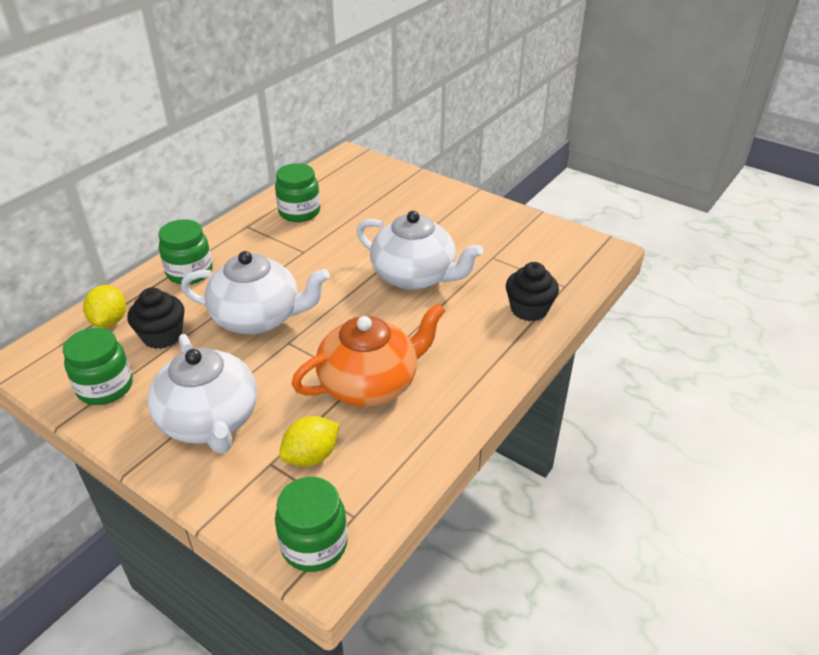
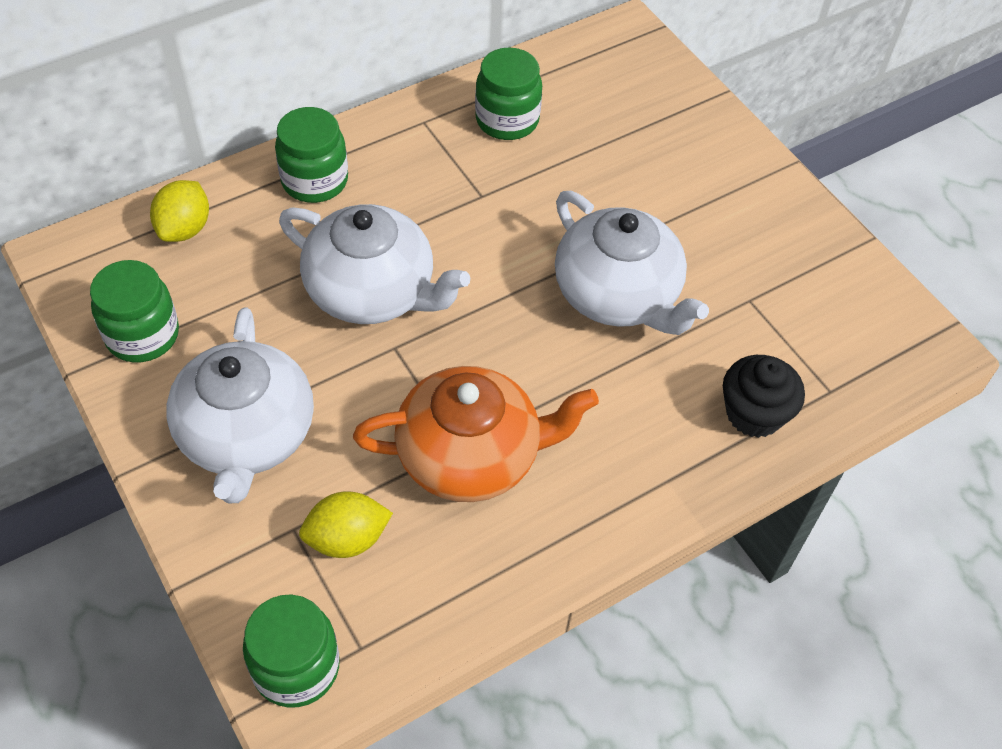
camera: 20 degrees right, 15 degrees up
black cupcake [128,287,184,349] -> none

